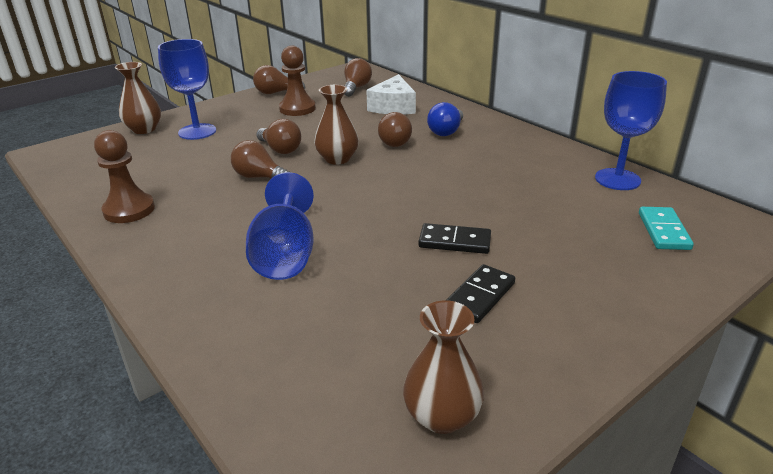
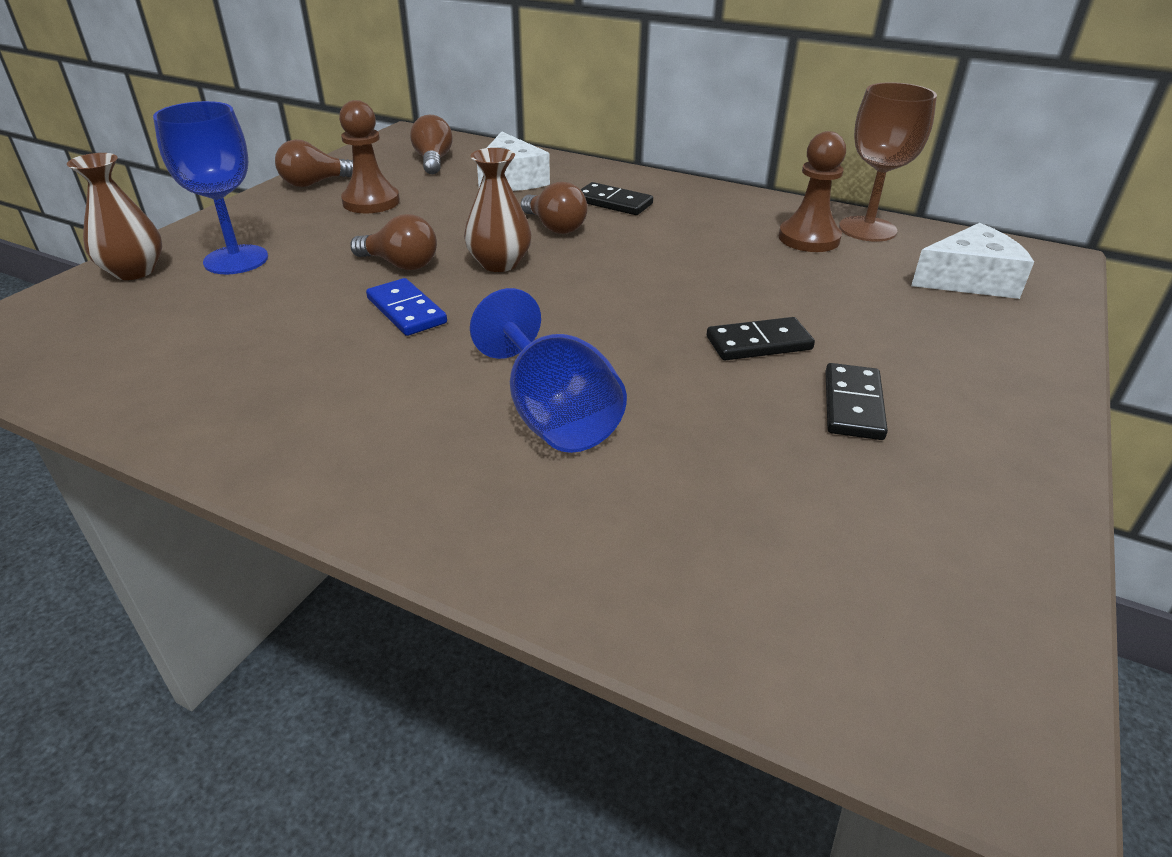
camera: 25 degrees left, 5 degrees up
brown pawn [94,130,155,223] -> brown pawn moved to [779,131,846,252]
brown light bulb [231,140,290,178] -> blue domino [366,278,447,336]
brown vase [403,300,484,434] -> none
blue light bulb [427,102,463,136] -> black domino [580,182,653,215]
blue goblet [595,71,667,190] -> brown goblet [839,82,937,242]
turquoise domino [639,207,694,250] -> white cheese [911,223,1034,299]

